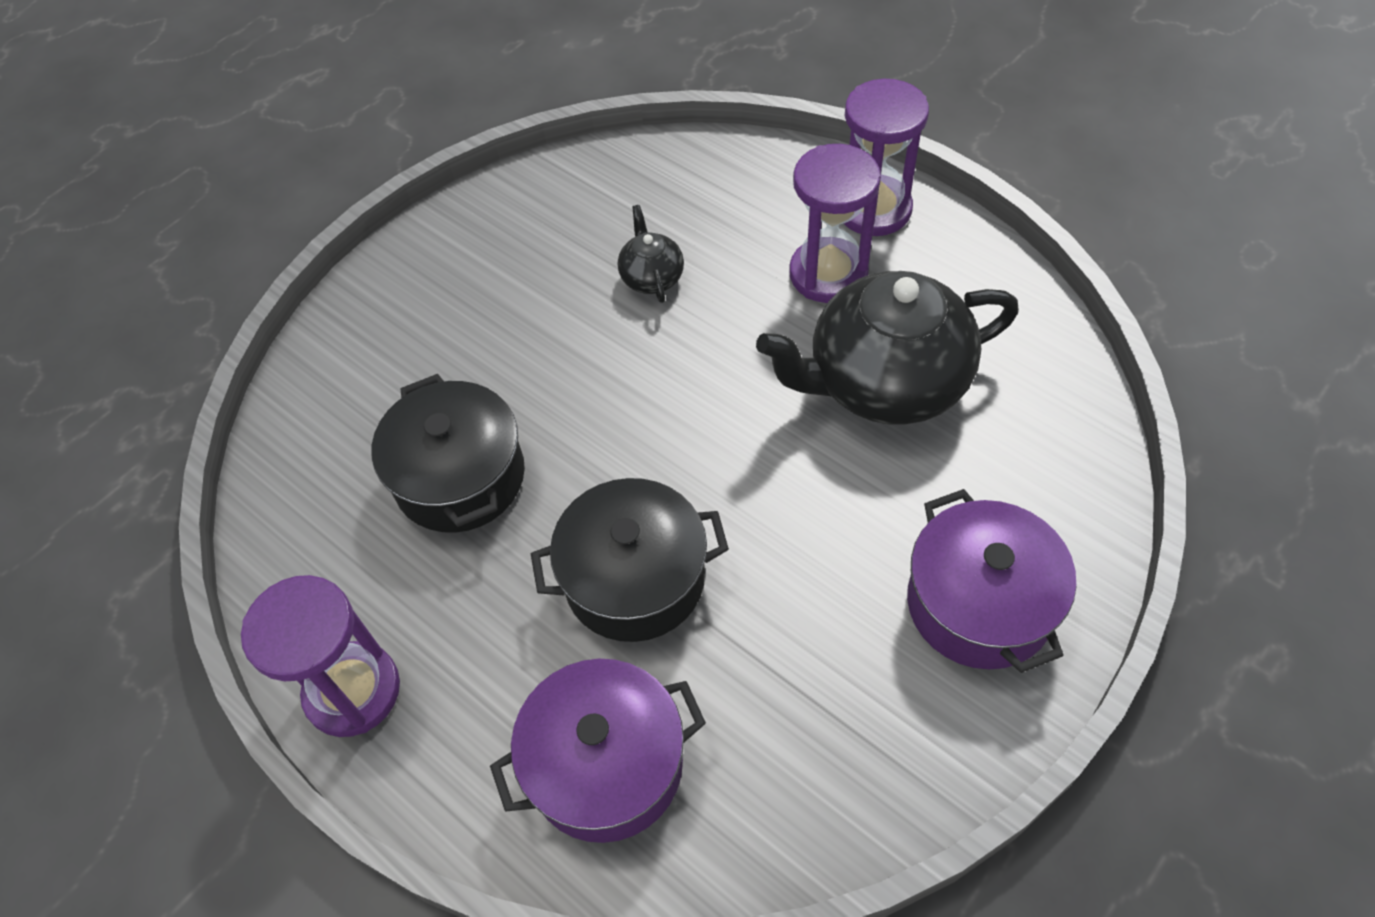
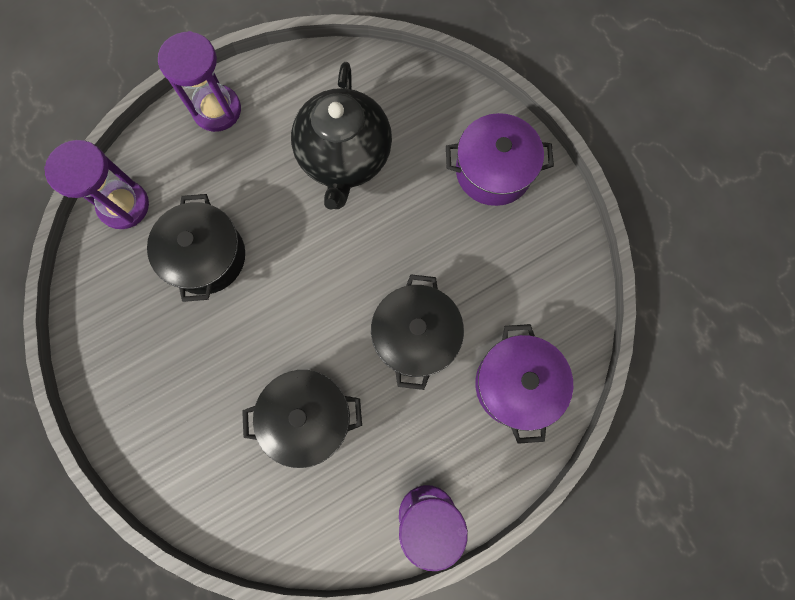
camera: 75 degrees left, 20 degrees up
black teapot [618,205,684,303] -> black pot [147,194,245,302]
purple hourglass [789,144,881,303] -> purple hourglass moved to [44,140,149,229]

